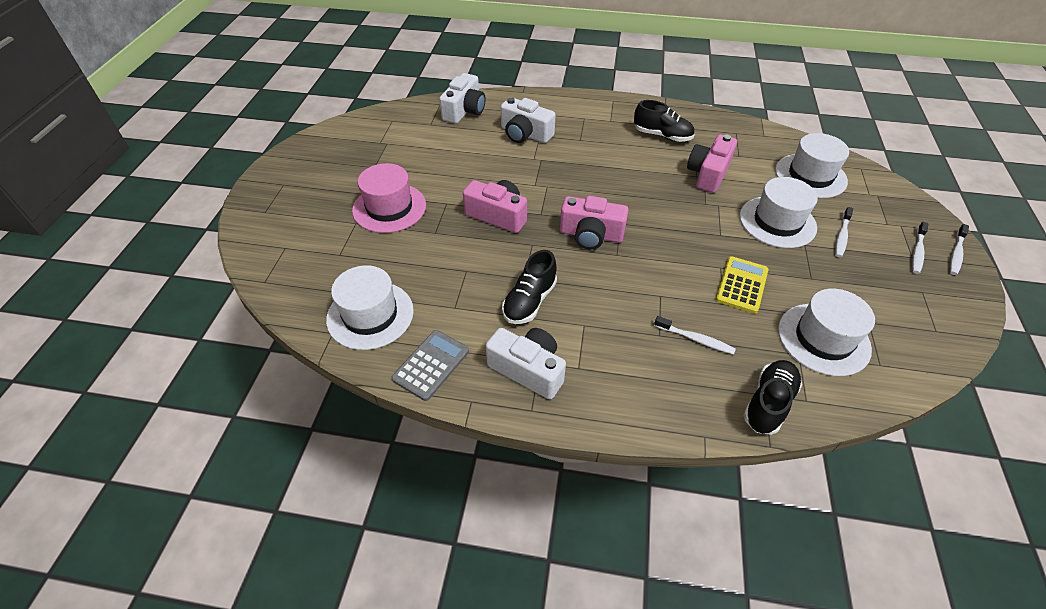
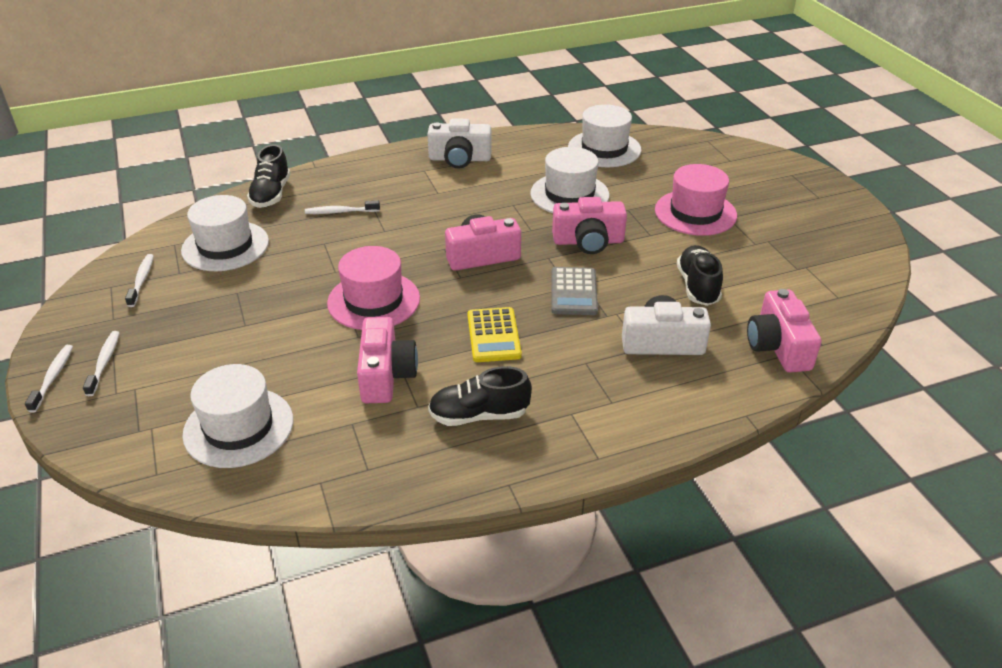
camera: 150 degrees right, 10 degrees down
grey calculator [392,330,469,401] -> grey calculator moved to [552,267,598,315]
white camera [439,73,486,124] -> pink camera [747,289,821,372]
black shoe [502,250,557,324] -> black shoe moved to [677,245,723,306]
yellow calculator [716,256,768,314] -> yellow calculator moved to [468,307,522,362]
white hat [740,177,818,248] -> white hat moved to [530,147,610,213]
white toothbrush [835,207,853,258] -> white toothbrush moved to [125,254,154,307]
none -> pink hat [327,246,420,330]

